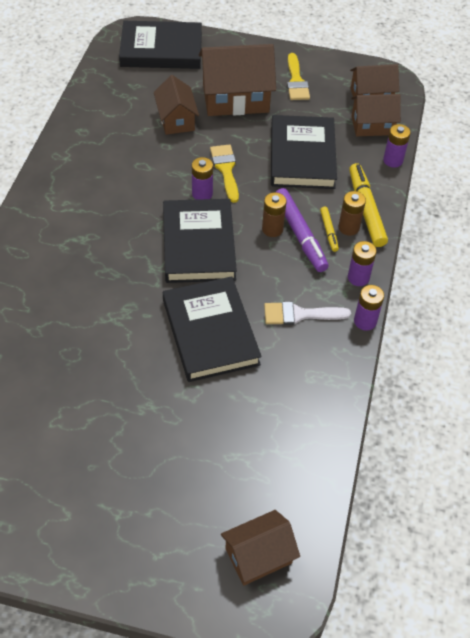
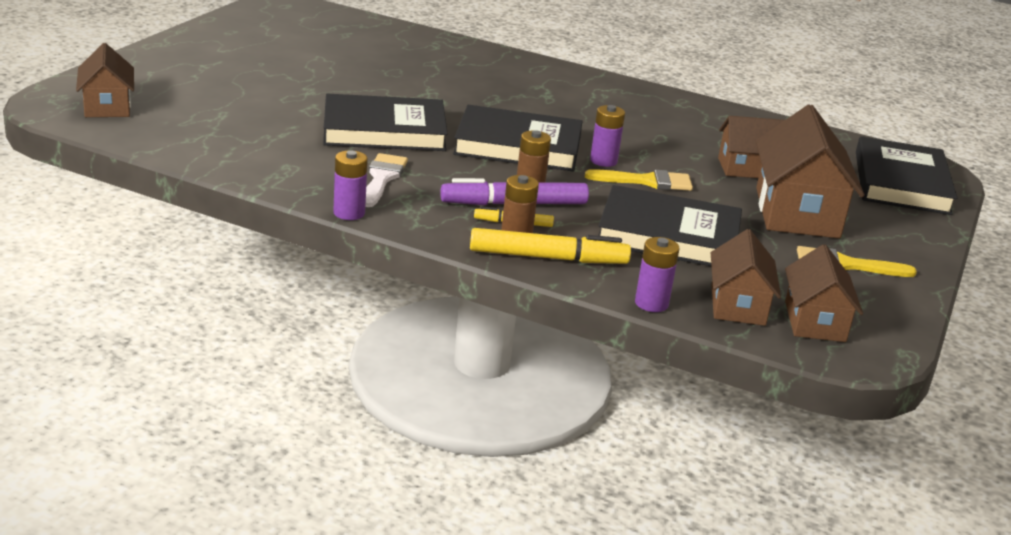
camera: 100 degrees right, 25 degrees down
purple battery [348,241,377,286] -> none

